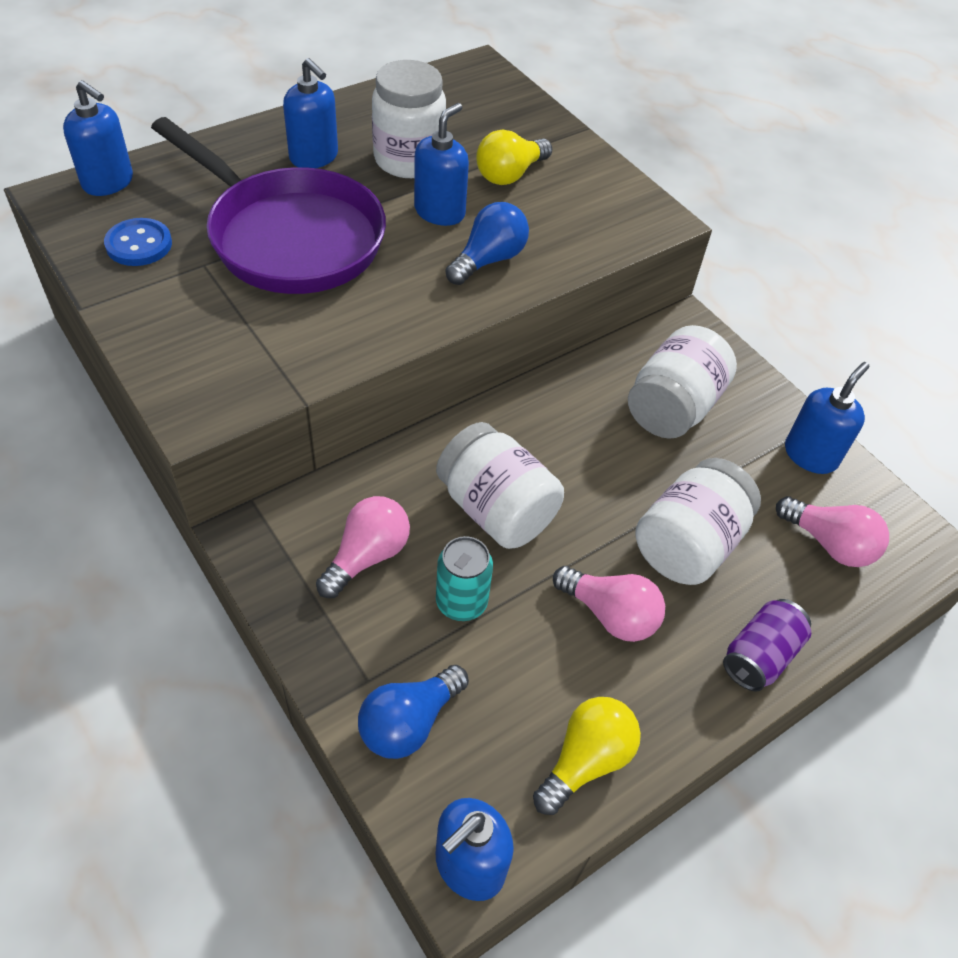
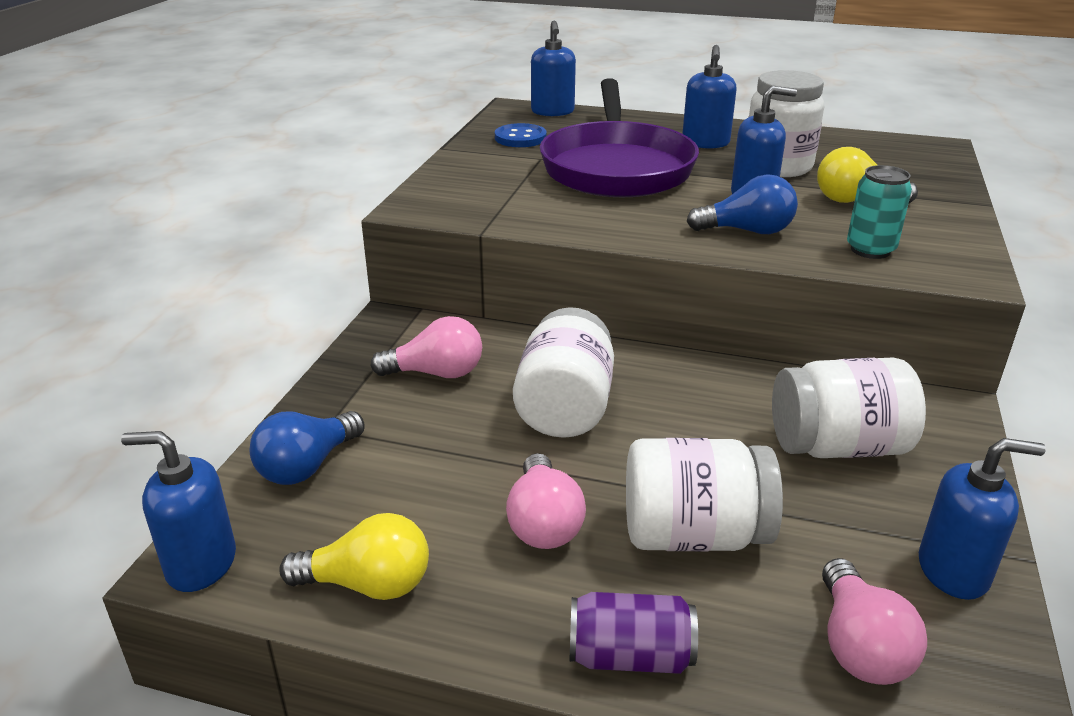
camera: 55 degrees right, 20 degrees down
blue light bulb [358,665,469,759] -> blue light bulb turned 60 degrees counterclockwise [250,411,365,485]
turquoise can [436,536,493,621] -> turquoise can moved to [847,165,912,259]

